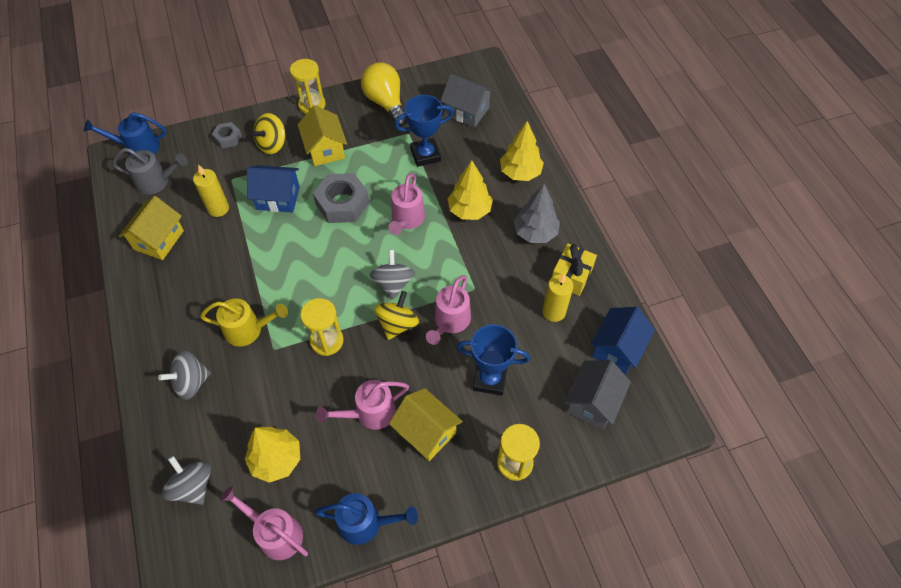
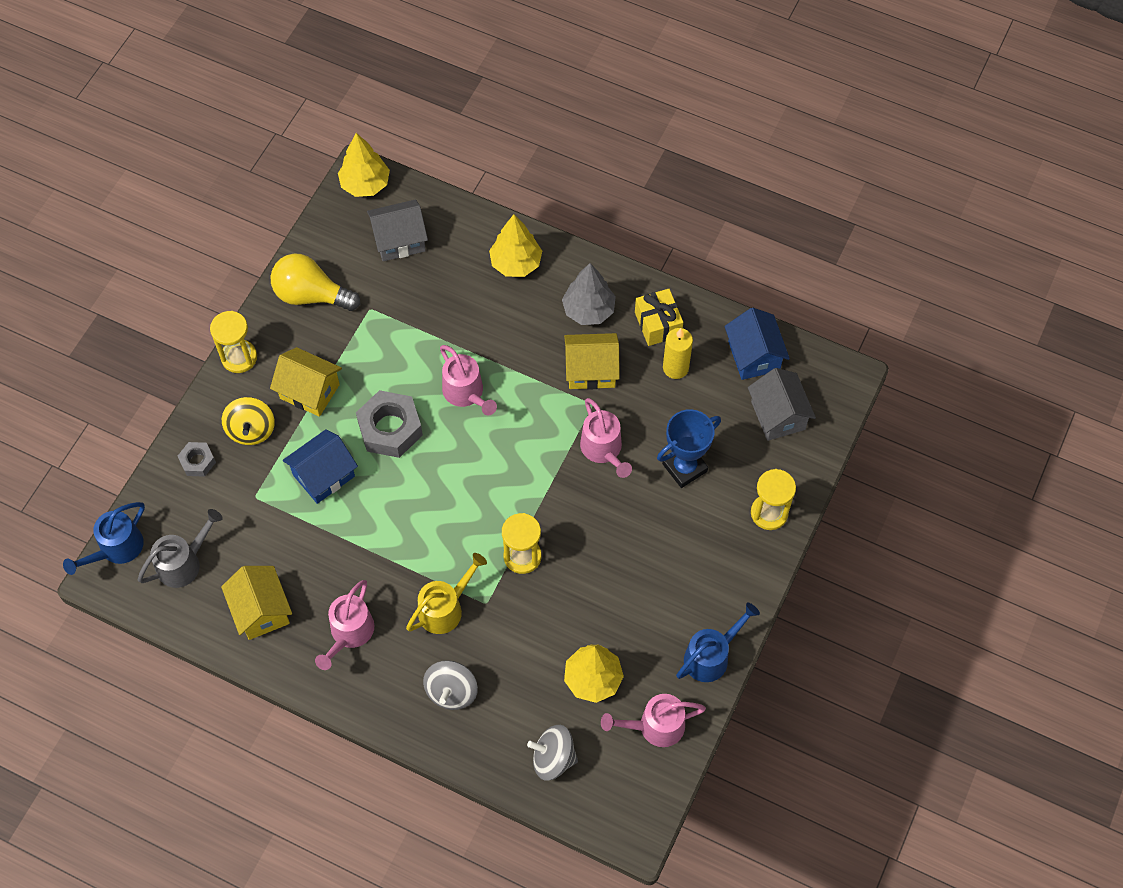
camera: 45 degrees left, 5 degrees up
yellow candle [193,165,229,217] -> none
pink watering can [316,380,409,430] -> pink watering can moved to [315,580,374,670]
grey spinning top [369,250,415,300] -> none
yellow spinning top [374,291,419,340] -> none
yellow house [389,388,463,461] -> yellow house moved to [564,333,620,390]
blue trophy [394,95,453,167] -> none
yellow tree [448,160,493,220] -> yellow tree moved to [338,133,390,197]

